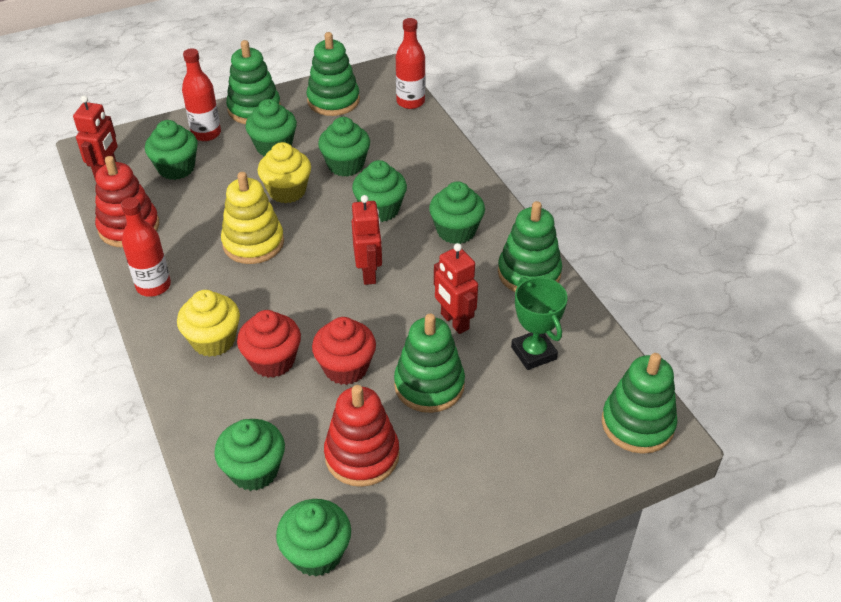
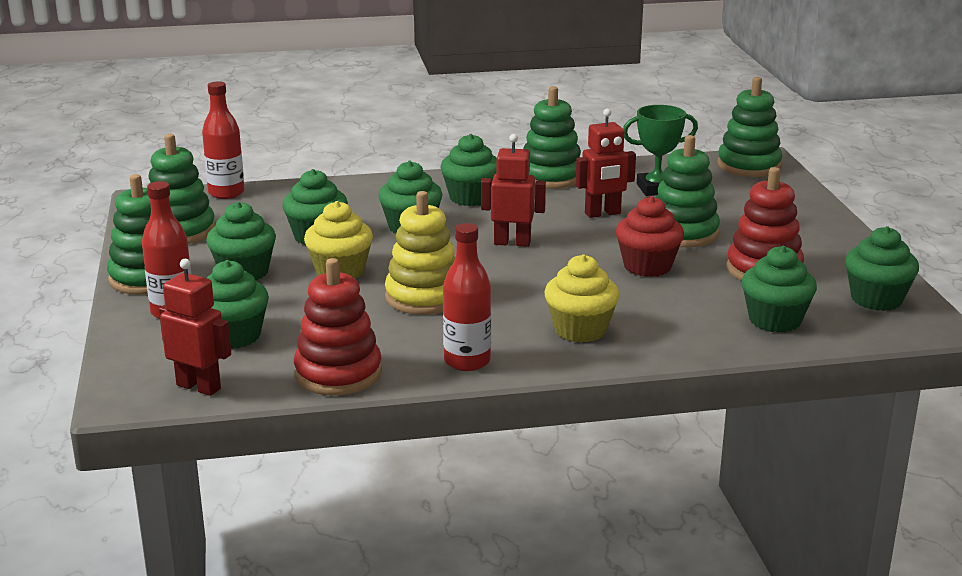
camera: 75 degrees left, 20 degrees down
red cupcake [237,310,301,378] -> none

